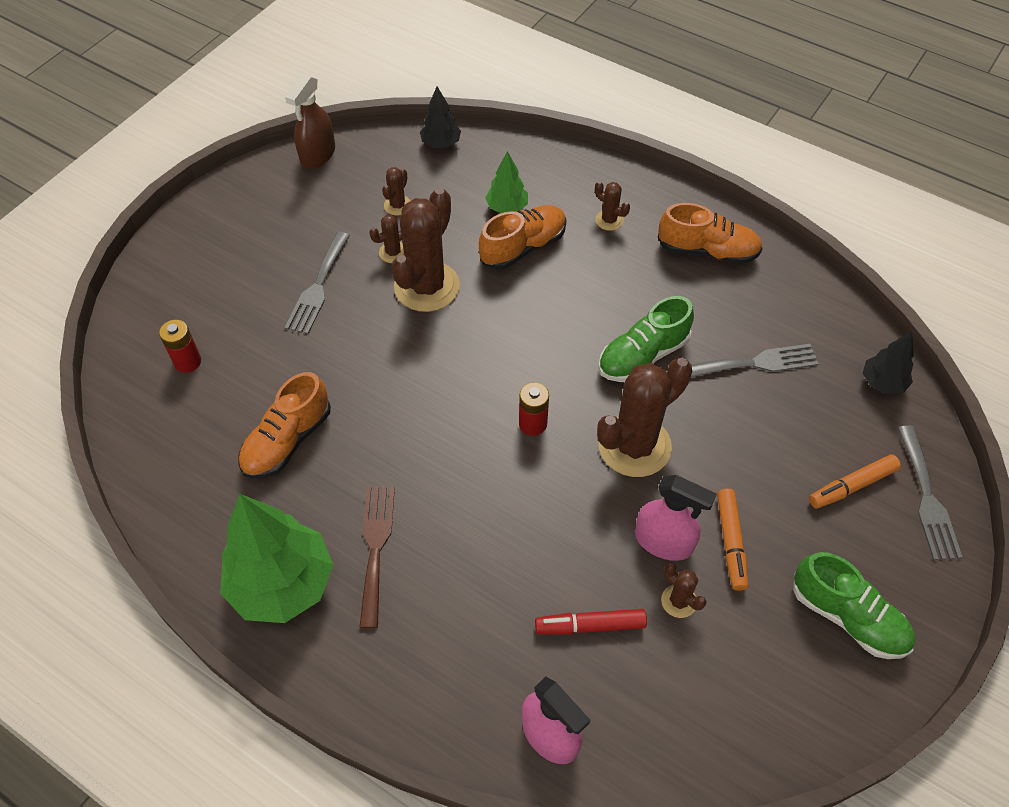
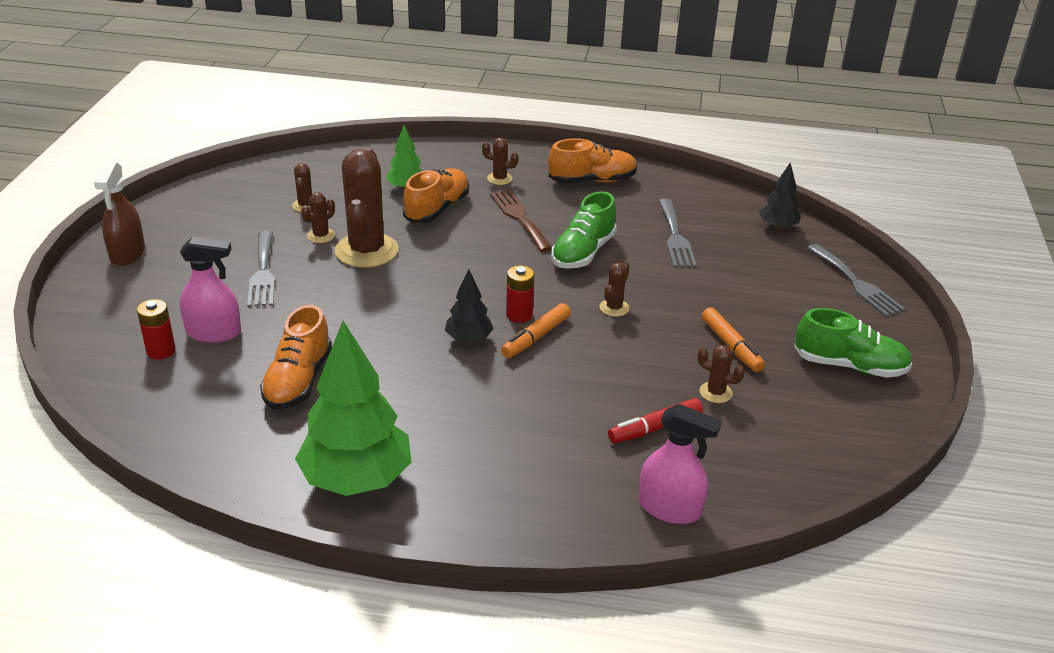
camera: 25 degrees left, 20 degrees down
brown spray bottle [285,74,335,169] -> brown spray bottle moved to [94,162,145,266]
brown fork [359,486,395,629] -> brown fork moved to [490,189,552,252]
black tree [420,86,461,148] -> black tree moved to [445,269,494,343]
brown cactus [597,358,692,477] -> brown cactus [599,261,630,317], size x0.45
pink spray bottle [635,475,717,561] -> pink spray bottle moved to [180,237,241,343]
grey fork [691,344,819,378] -> grey fork turned 120 degrees clockwise [659,199,697,267]
orange marker [809,455,901,509] -> orange marker moved to [501,303,571,358]

